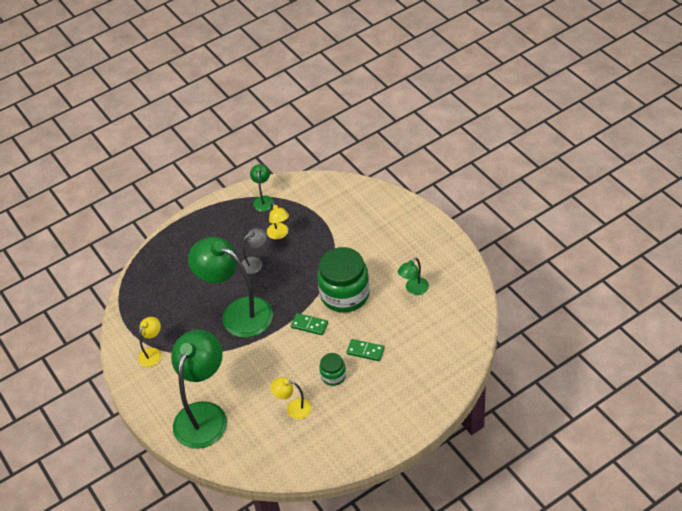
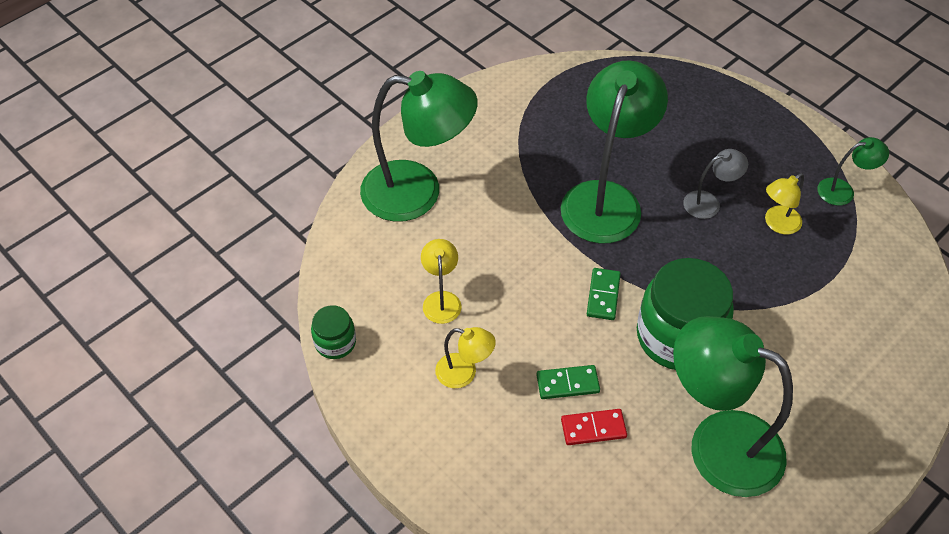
camera: 75 degrees right, 5 degrees up
yellow lamp [138,317,162,367] -> yellow lamp moved to [435,327,496,388]
grey lamp [241,228,267,274] -> grey lamp turned 60 degrees counterclockwise [683,149,748,219]
green jar [319,353,346,386] -> green jar moved to [311,305,356,359]
green domino [346,339,384,361] -> green domino turned 75 degrees clockwise [536,365,600,399]
green lamp [398,258,429,295] -> green lamp [673,316,793,497], size x2.20
none -> red domino [561,409,627,445]

